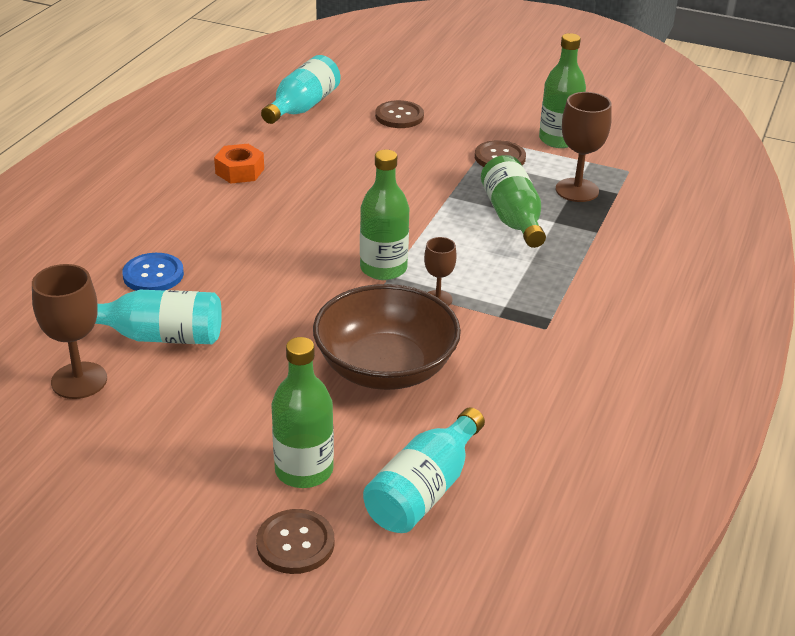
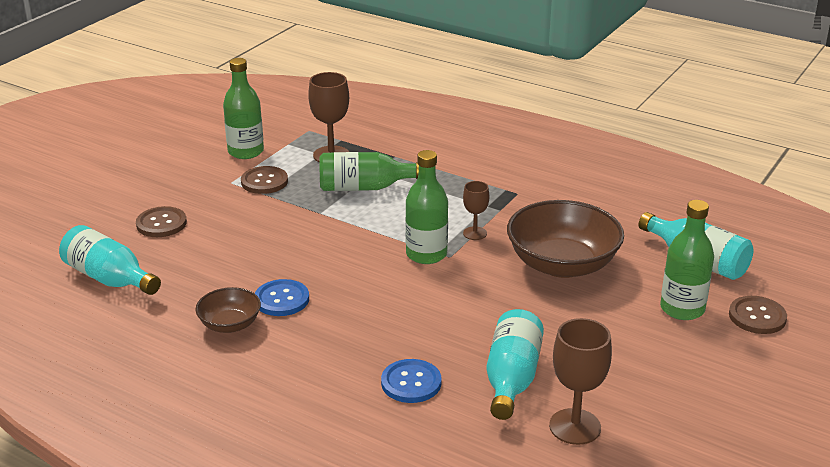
camera: 80 degrees left, 5 degrees down
orange nut [214,144,264,184] -> brown bowl [195,287,261,333]
none -> blue button [255,279,309,316]

